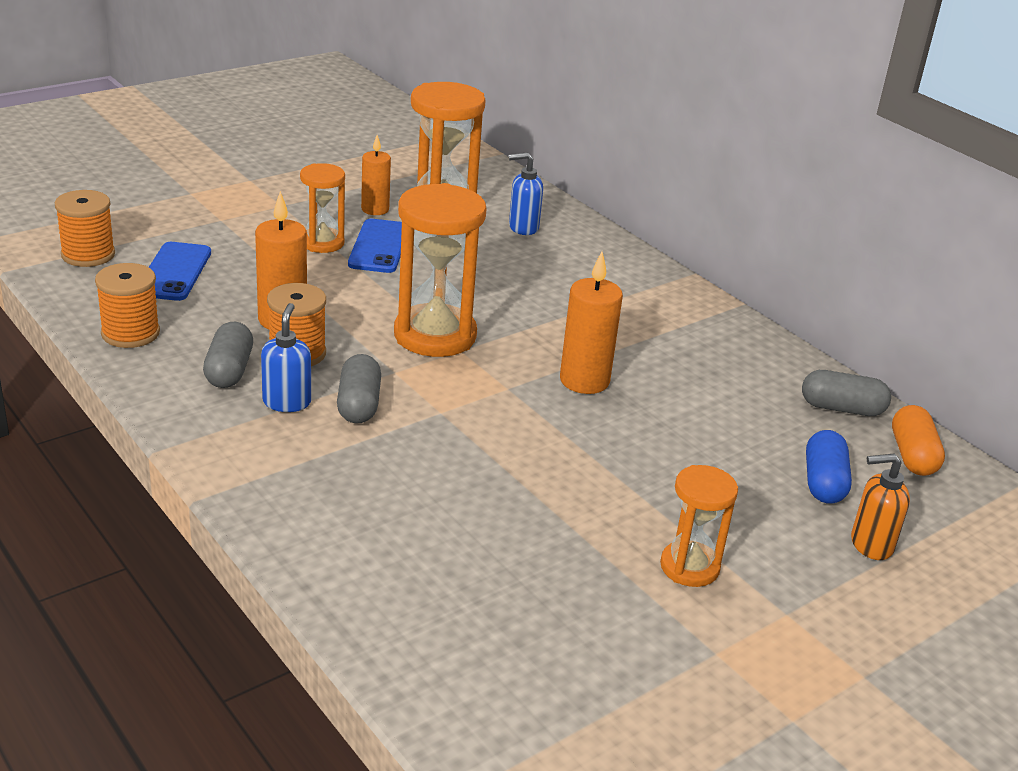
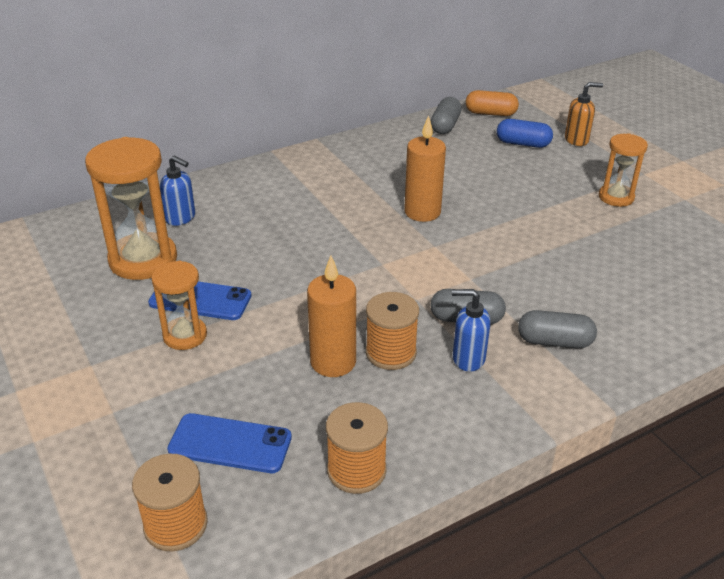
camera: 80 degrees left, 5 degrees up
grey capsule [203,322,253,388] -> grey capsule moved to [518,310,597,348]
orange candle [361,135,391,215] -> none
orange hourglass [394,183,487,357] -> none
blue soap dispenser [509,152,543,235] -> blue soap dispenser turned 60 degrees counterclockwise [160,156,195,226]
orange soap dispenser [851,453,910,560] -> orange soap dispenser turned 105 degrees counterclockwise [565,82,603,146]

